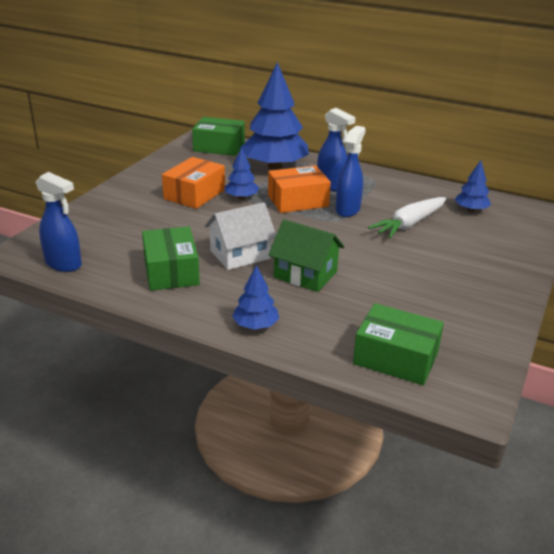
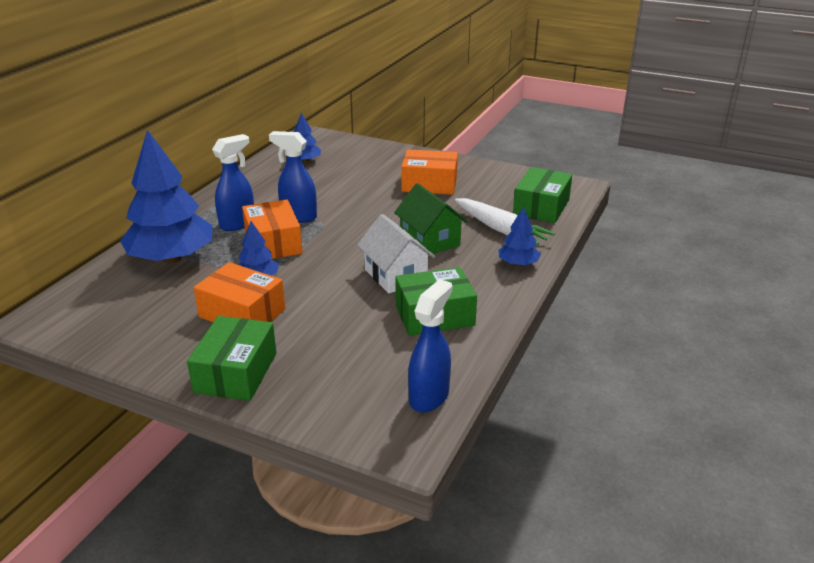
camera: 90 degrees left, 0 degrees up
green box [192,117,245,156] -> green box moved to [187,316,276,401]
green house [269,219,344,292] -> green house turned 60 degrees counterclockwise [394,183,468,255]
white carrot [368,197,446,238] -> white carrot moved to [455,198,555,245]
none -> orange box [401,149,458,195]

